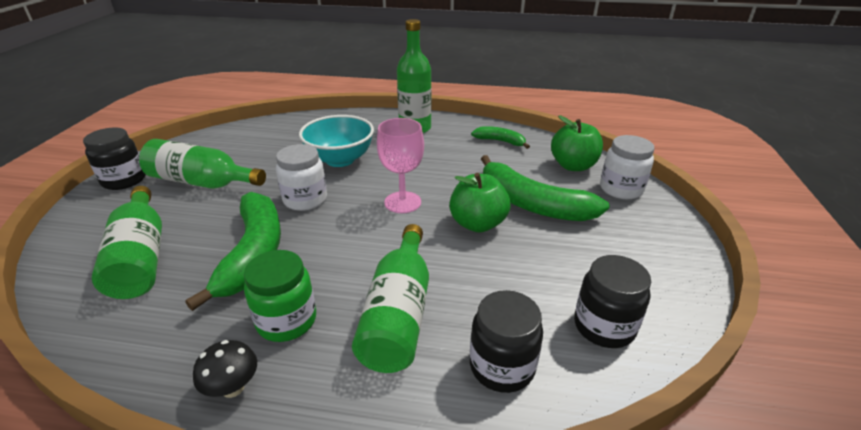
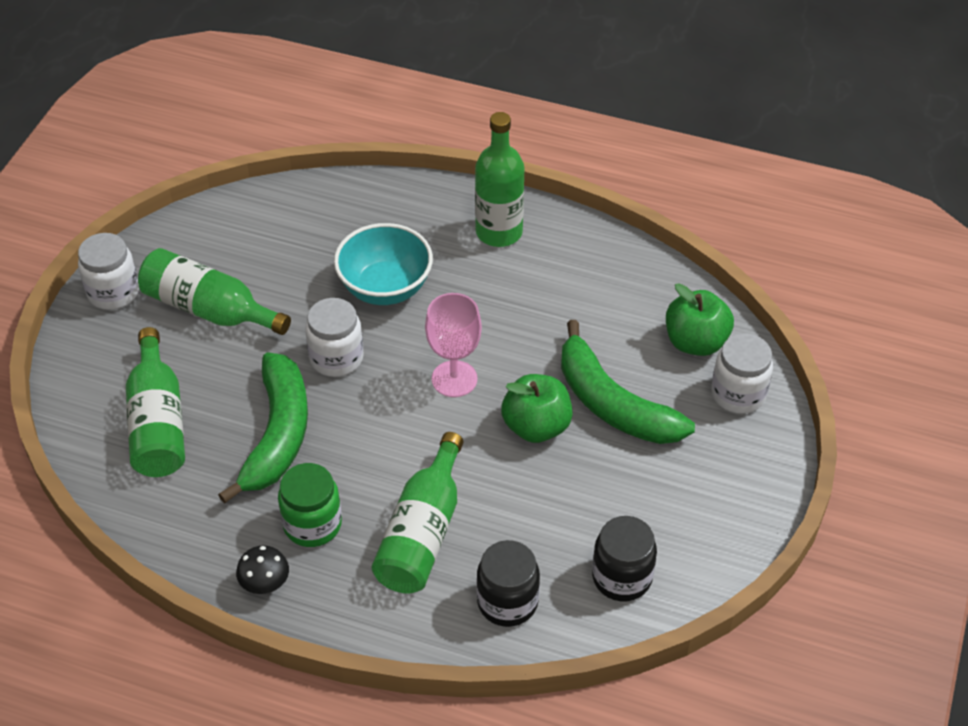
camera: 10 degrees right, 15 degrees up
black jar [83,127,146,190] -> white jar [78,233,139,310]
green banana [471,126,530,149] -> none

